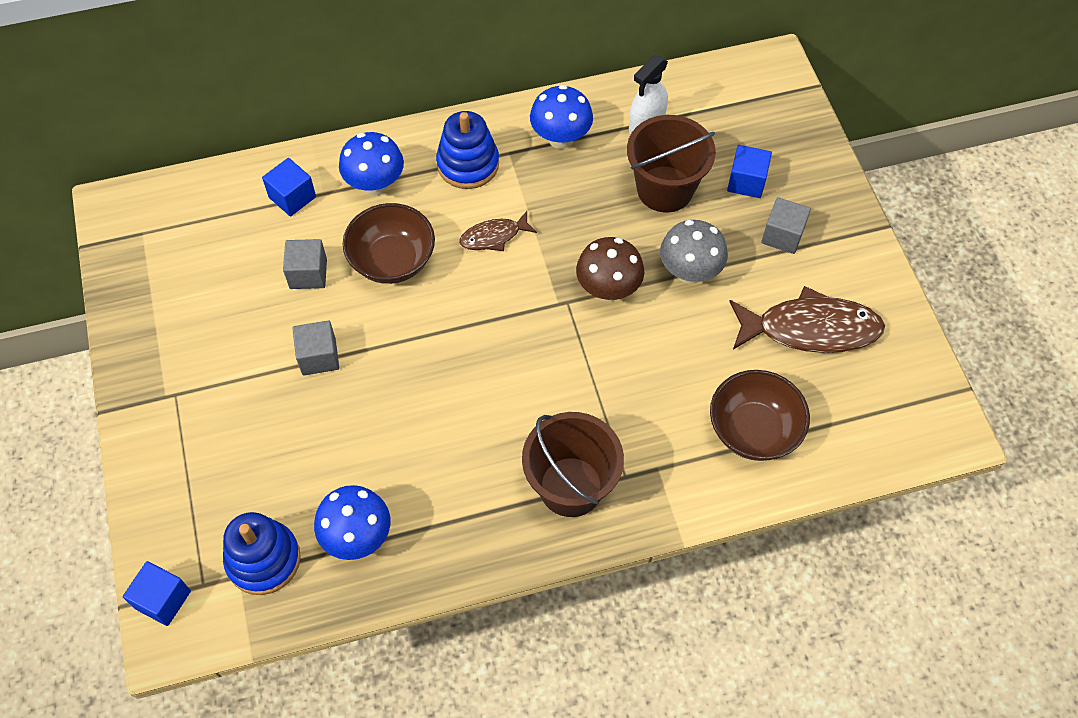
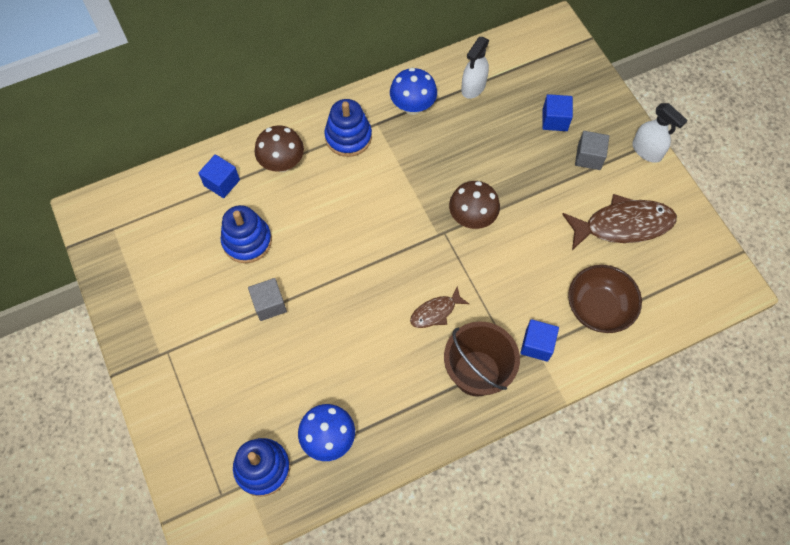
camera: 10 degrees left, 5 degrees up
blue cube [123,561,191,626] -> blue cube moved to [520,319,559,362]
grey cube [283,239,327,289] -> blue stacking toy [221,205,272,263]
blue mushroom [339,132,404,196] -> brown mushroom [254,125,304,172]
brown bowl [343,203,435,284] -> none
brown fish [459,211,537,251] -> brown fish moved to [410,286,469,328]
brown bucket [627,115,716,212] -> none
grey mushroom [660,220,728,284] -> none
none -> white spray bottle [632,103,688,163]

